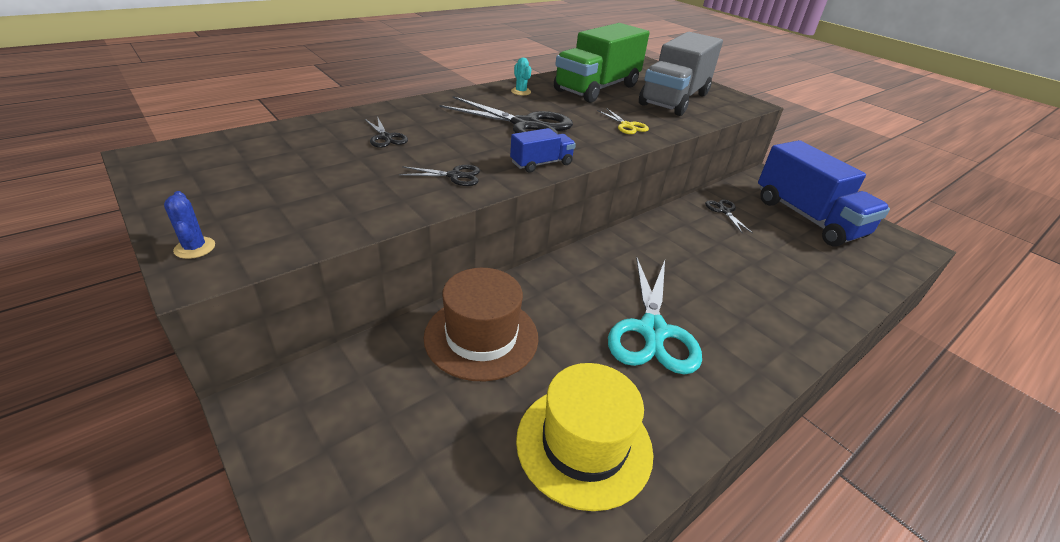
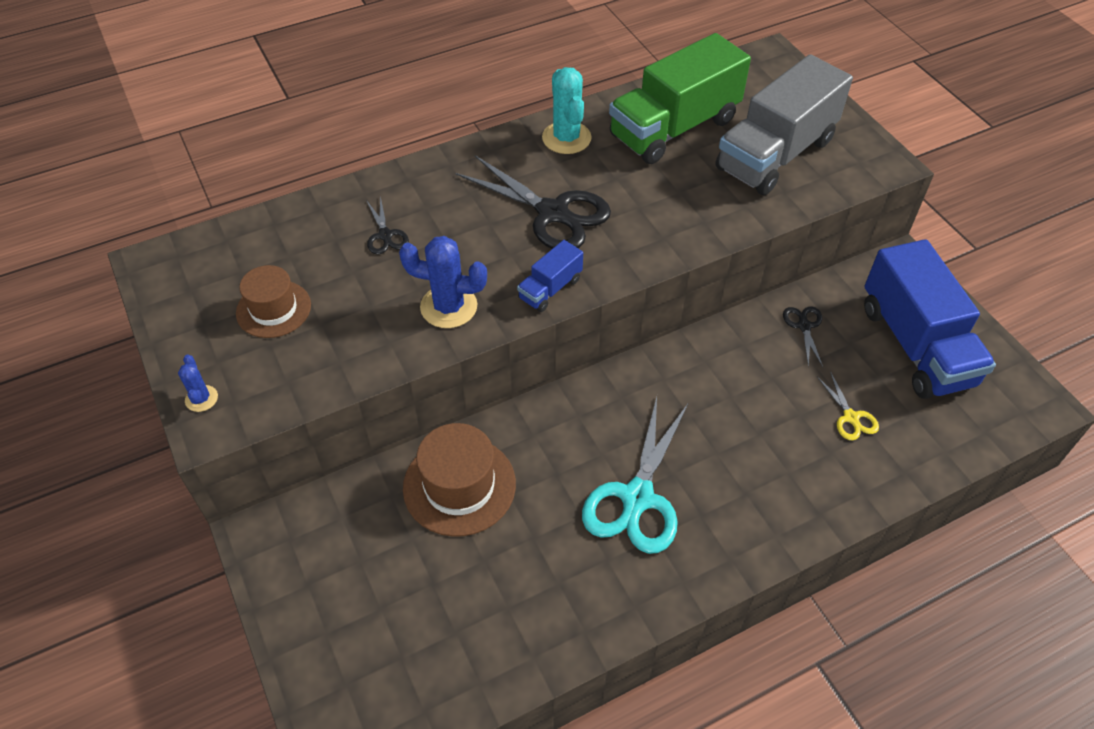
camera: 15 degrees right, 15 degrees up
black scissors [399,165,480,186] -> blue cactus [399,236,487,328]
blue truck [510,128,576,173] -> blue truck turned 150 degrees clockwise [517,240,583,312]
turquoise cactus [511,58,531,95] -> turquoise cactus [542,67,592,154], size x1.89
yellow hat [516,363,653,511] -> none
yellow scissors [597,108,649,134] -> yellow scissors moved to [817,371,879,440]
none -> brown hat [236,265,311,338]

